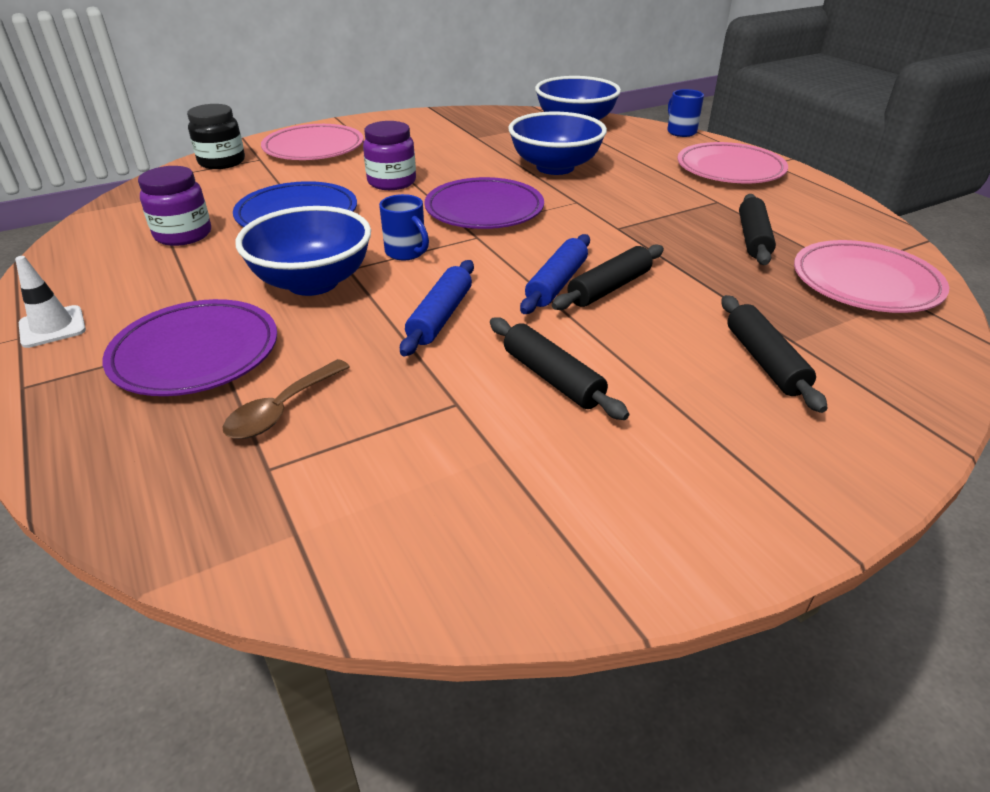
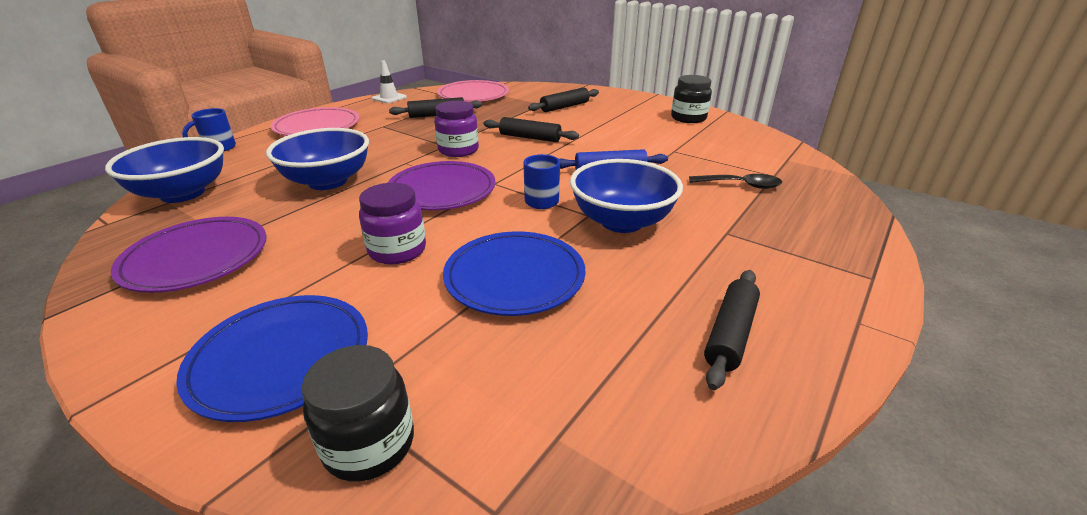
camera: 115 degrees left, 5 degrees down
white traffic cone [15,256,86,348] -> white traffic cone moved to [372,61,407,103]
purple plate [102,299,277,396] -> purple plate moved to [111,217,267,293]
purple jar [138,166,211,246] -> purple jar moved to [434,101,479,157]
brown spoon [223,359,350,439] -> black spoon [689,174,782,189]
pink plate [261,124,364,160] -> blue plate [176,295,368,422]
black rolling pin [490,317,629,420] -> black rolling pin moved to [704,270,760,390]
blue rolling pin [520,234,590,314] -> none
none -> black jar [671,75,712,123]

